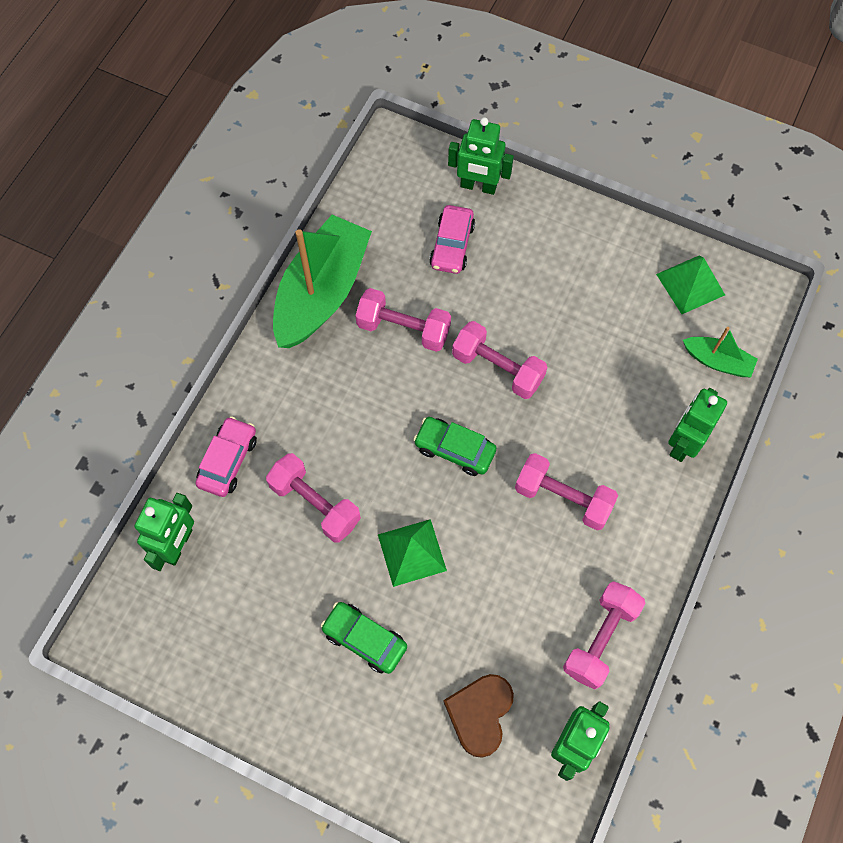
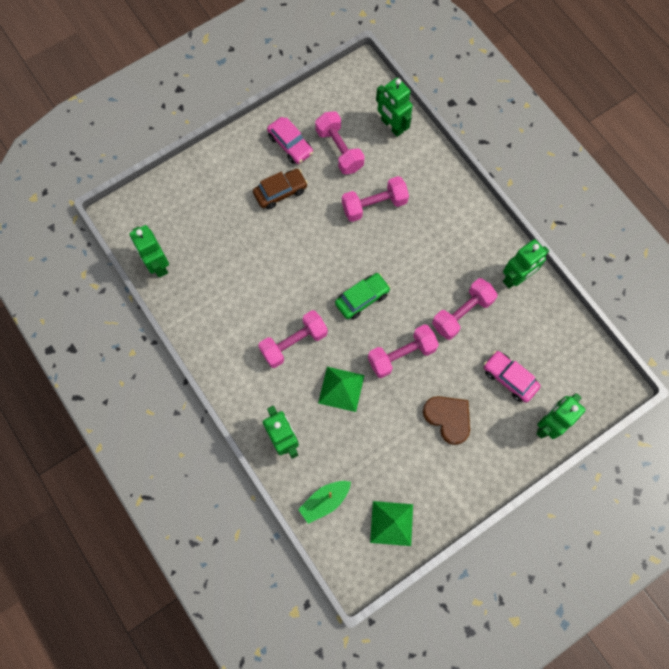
camera: 120 degrees right, 5 degrees up
pink car [195,416,257,497] -> pink car moved to [267,117,313,164]
green boat [273,215,372,348] -> green robot [503,239,549,289]
green car [321,602,407,674] -> brown car [253,169,308,209]
green pyramid [378,519,447,587] -> green pyramid moved to [318,367,364,412]
brown heart [443,674,514,758] -> brown heart moved to [423,396,470,445]
pink dumbbell [563,581,646,690] -> pink dumbbell moved to [315,111,365,175]

